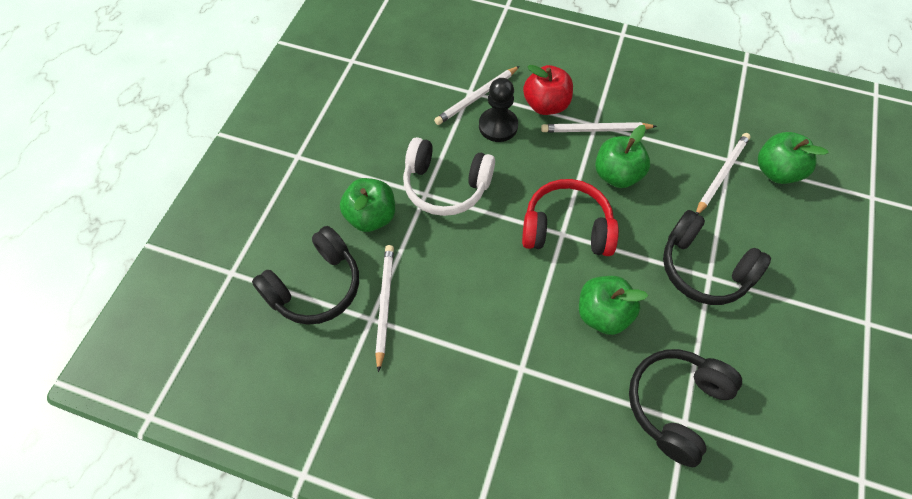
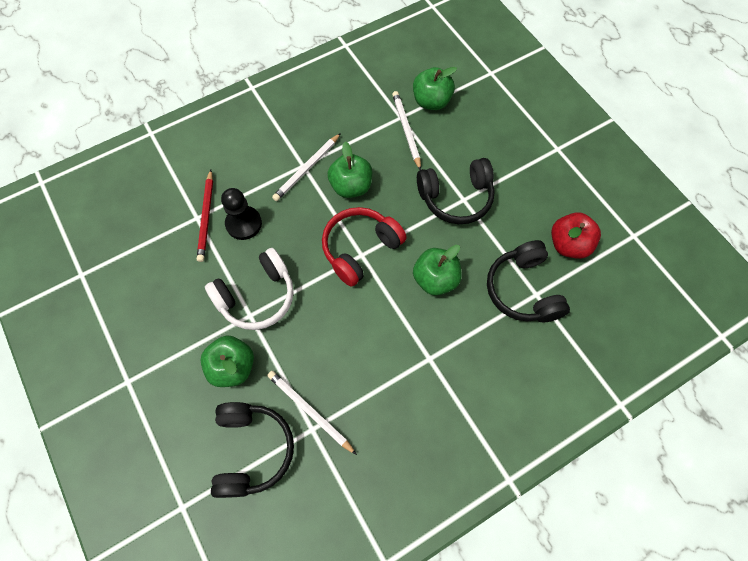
camera: 50 degrees left, 5 degrees up
white pencil [434,66,520,125] -> red pencil [197,170,213,262]
red apple [523,65,573,115] -> red apple moved to [551,212,601,259]

